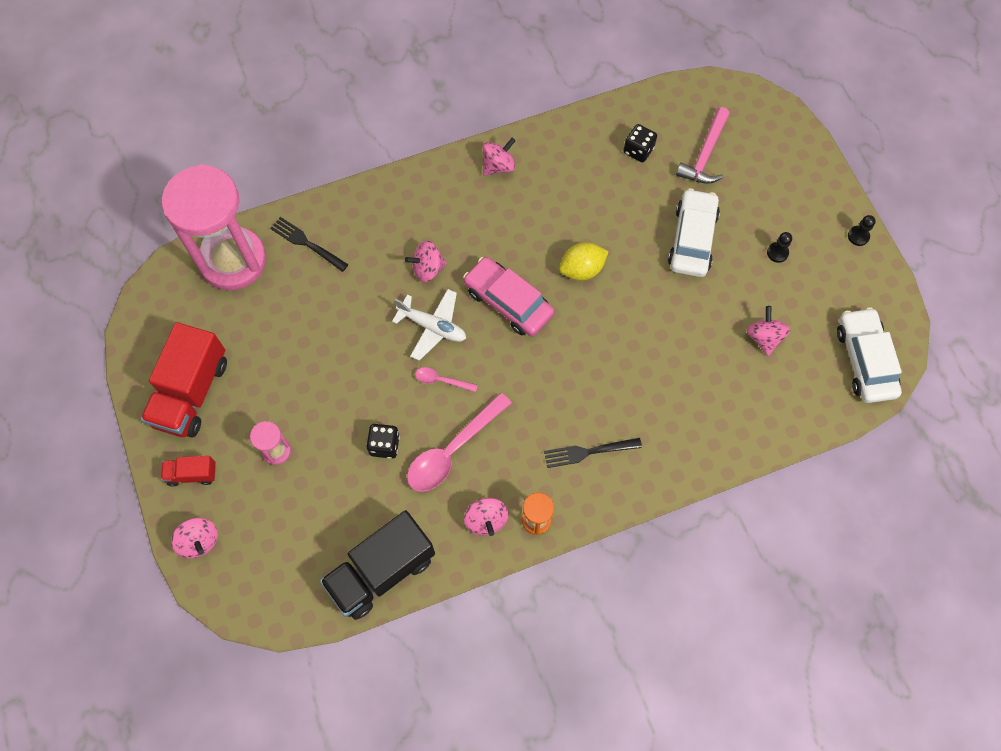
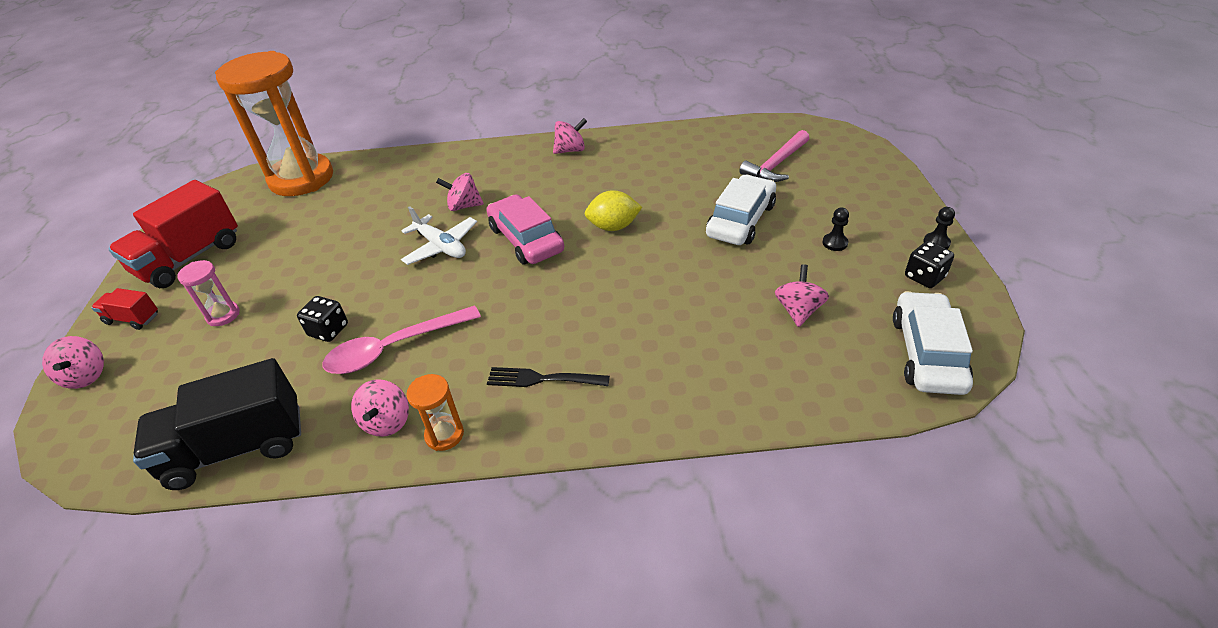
camera: 20 degrees right, 25 degrees down
pink hourglass [162,164,267,290] -> orange hourglass [215,51,333,196]
black fork [270,217,349,272] -> none
pink spoon [415,367,478,392] -> none
black dice [623,124,657,162] -> black dice moved to [905,241,954,288]

